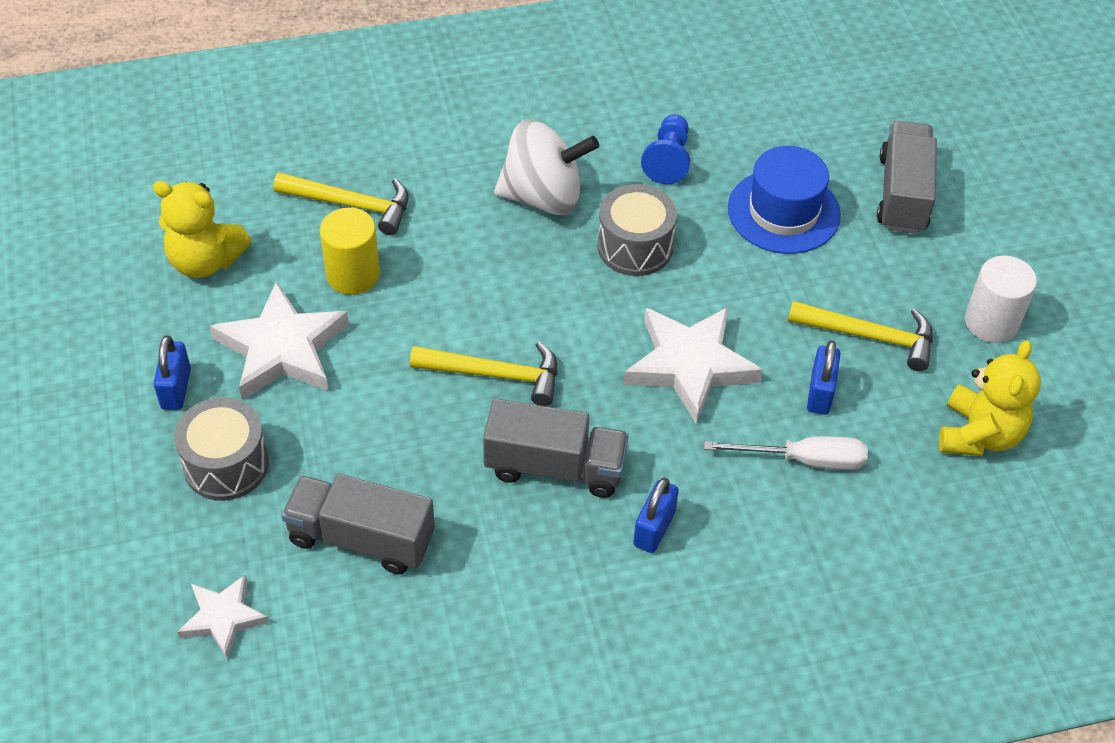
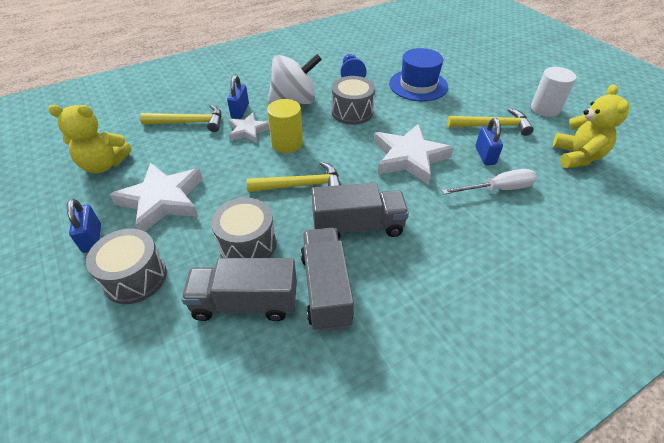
camera: 15 degrees left, 5 degrees down
white star [177,574,269,659] -> white star moved to [229,112,269,143]
yellow cylinder [320,208,380,295] -> yellow cylinder moved to [267,99,303,153]
blue padlock [633,478,679,553] -> blue padlock moved to [227,75,249,119]
grey truck [877,121,937,234] -> grey truck moved to [300,228,354,332]
none -> grey drum [211,198,276,258]

